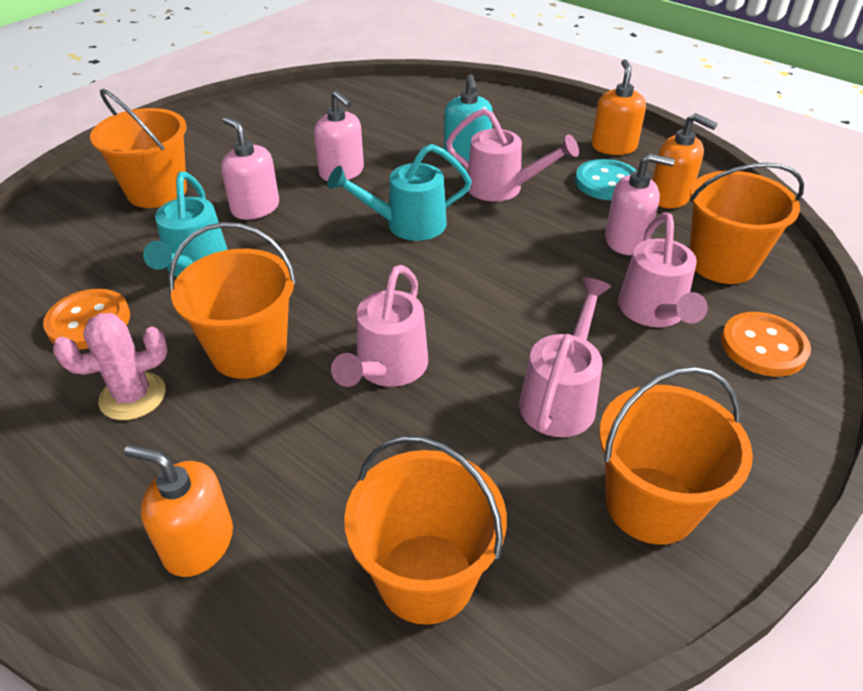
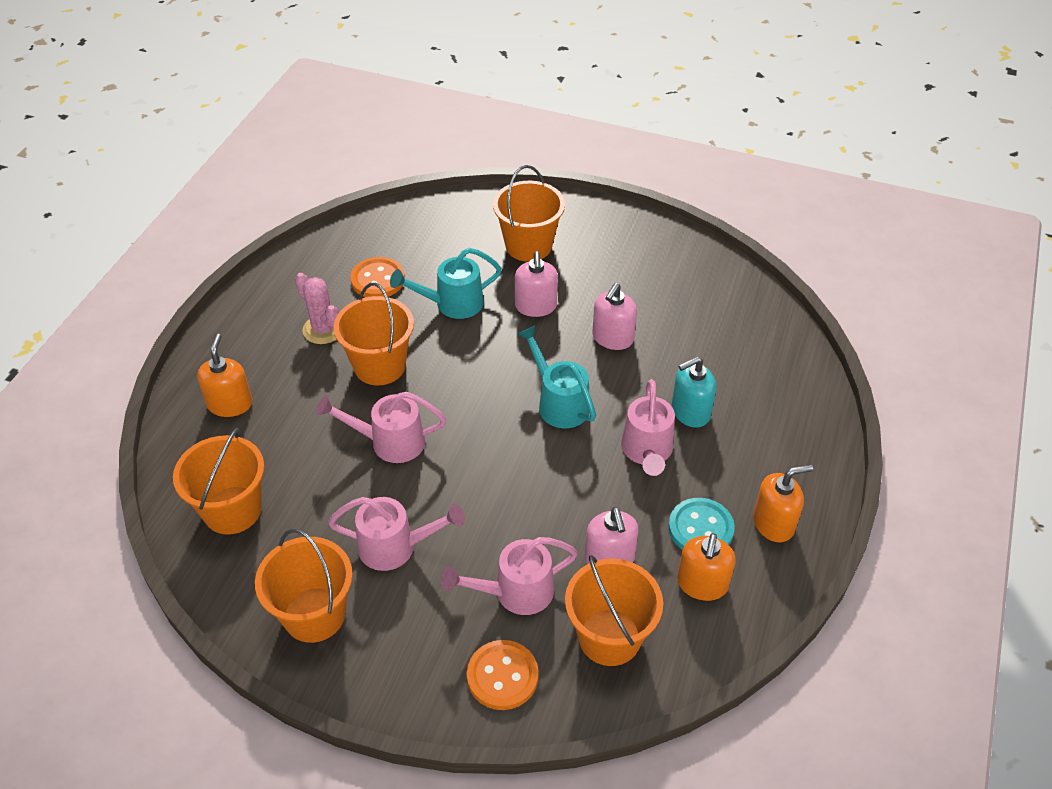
camera: 70 degrees right, 5 degrees up
pink soap dispenser [221,117,279,220] -> pink soap dispenser turned 150 degrees clockwise [515,251,558,317]

